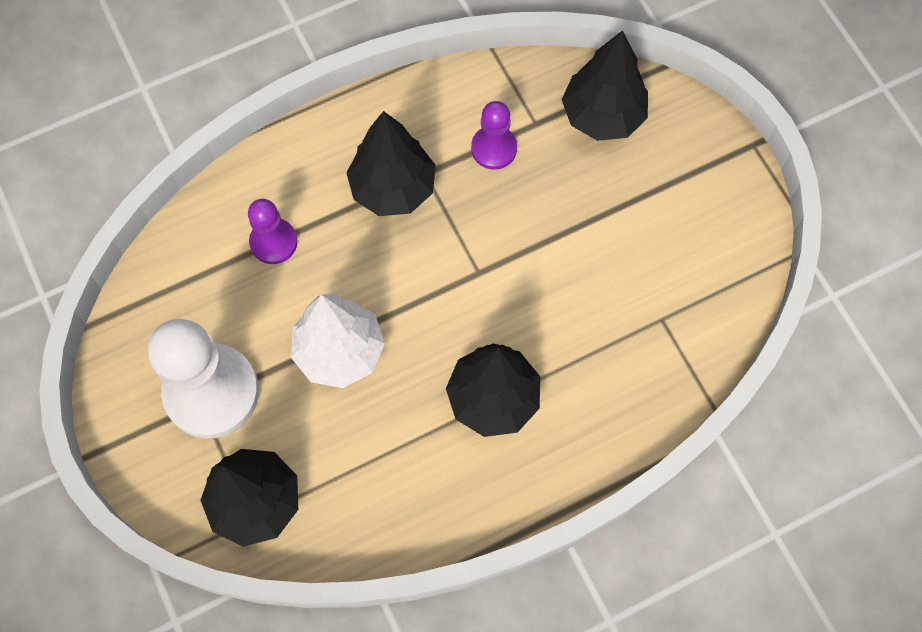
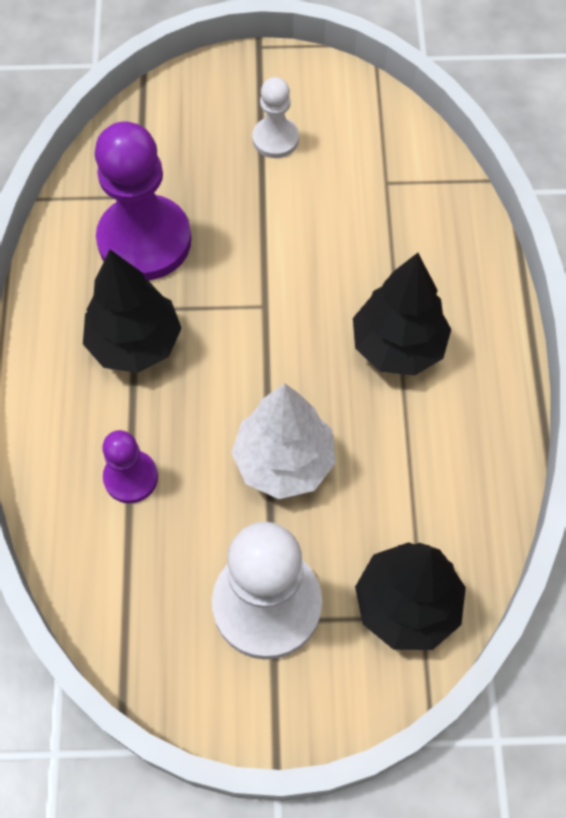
camera: 65 degrees left, 5 degrees down
purple pawn [471,101,517,170] -> purple pawn [95,122,191,281], size x1.91
black tree [562,30,648,141] -> none
none -> white pawn [252,77,299,158]

